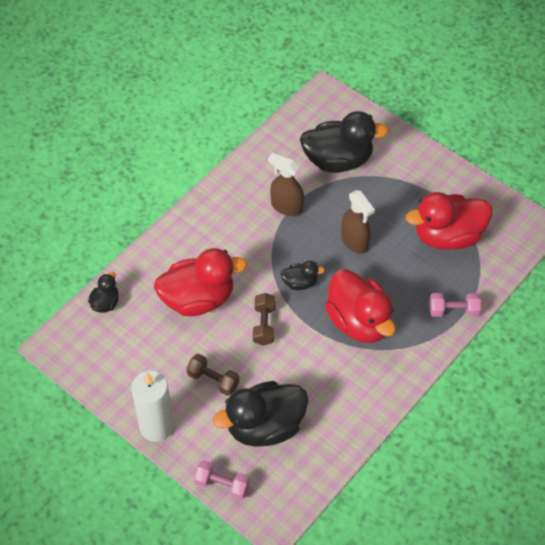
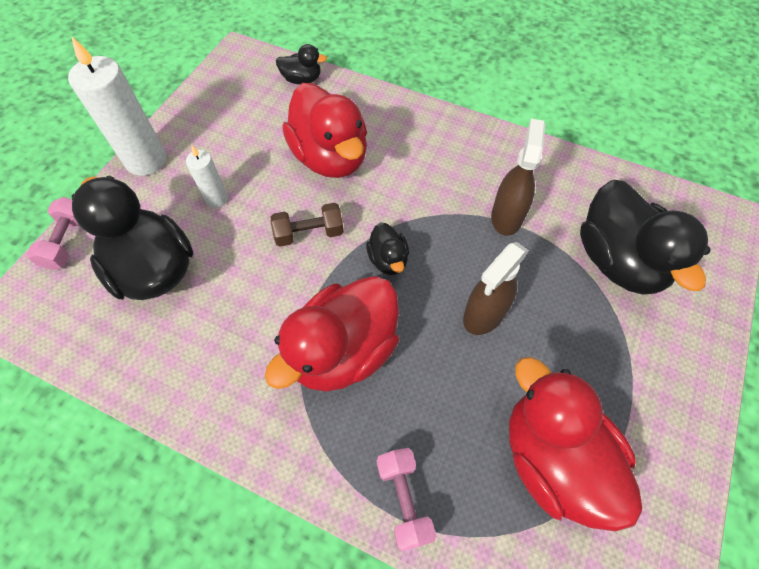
camera: 75 degrees right, 5 degrees up
brown dumbbell [187,354,239,396] -> white candle [186,146,228,208]

